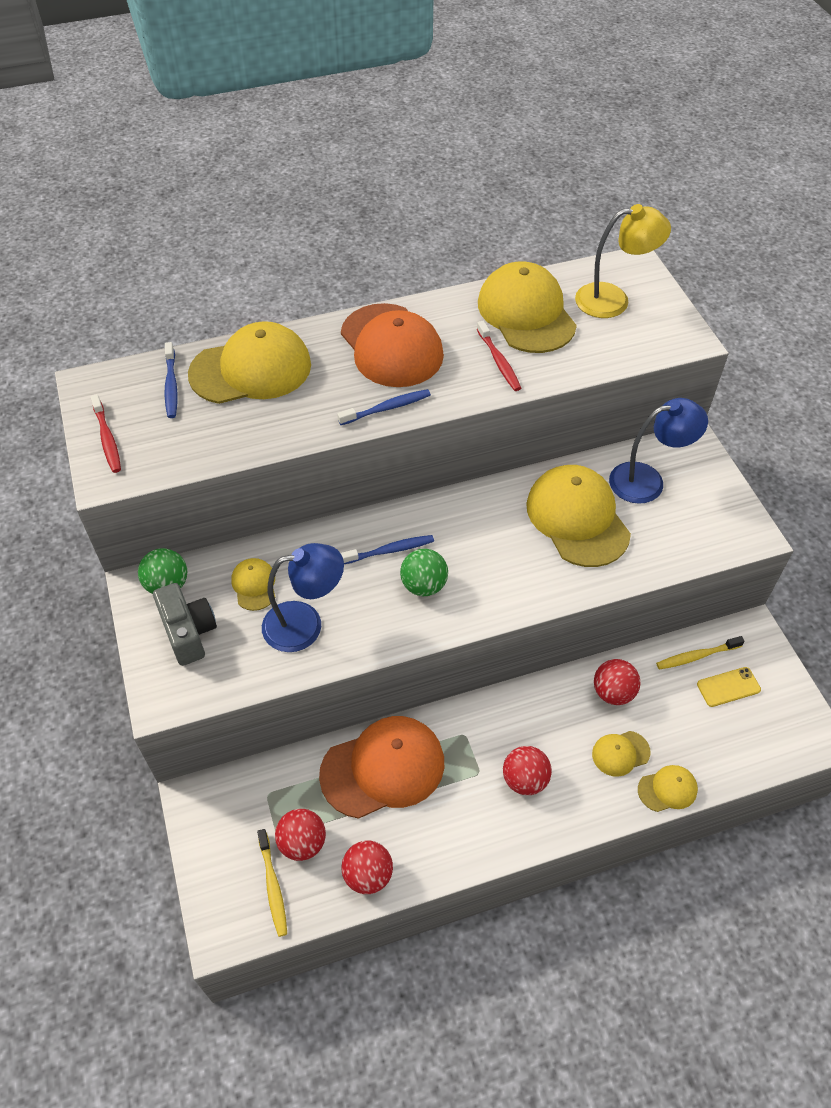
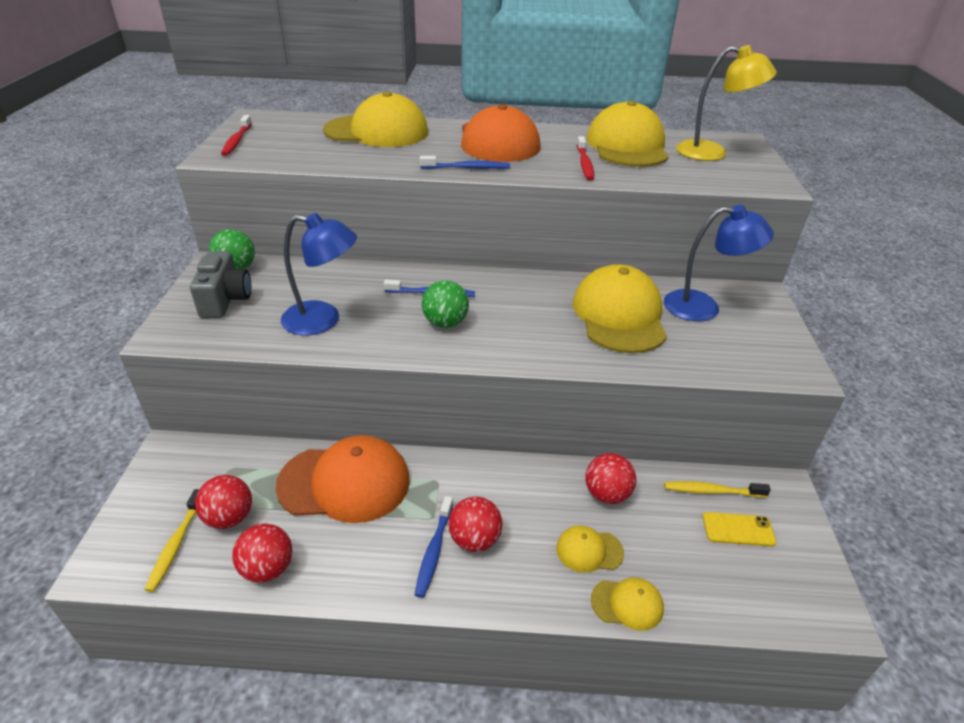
camera: 20 degrees right, 15 degrees down
blue toothbrush [164,342,178,418] -> blue toothbrush moved to [415,496,453,598]
yellow cap [231,558,275,611] -> none

